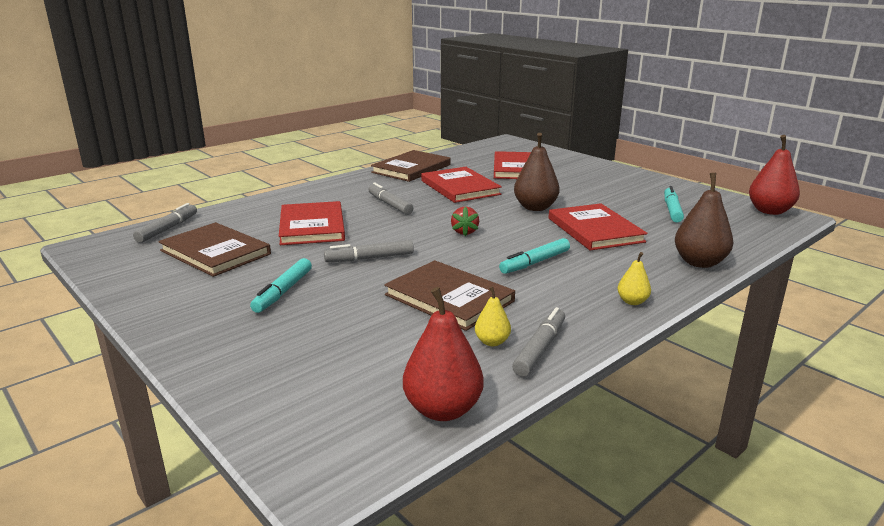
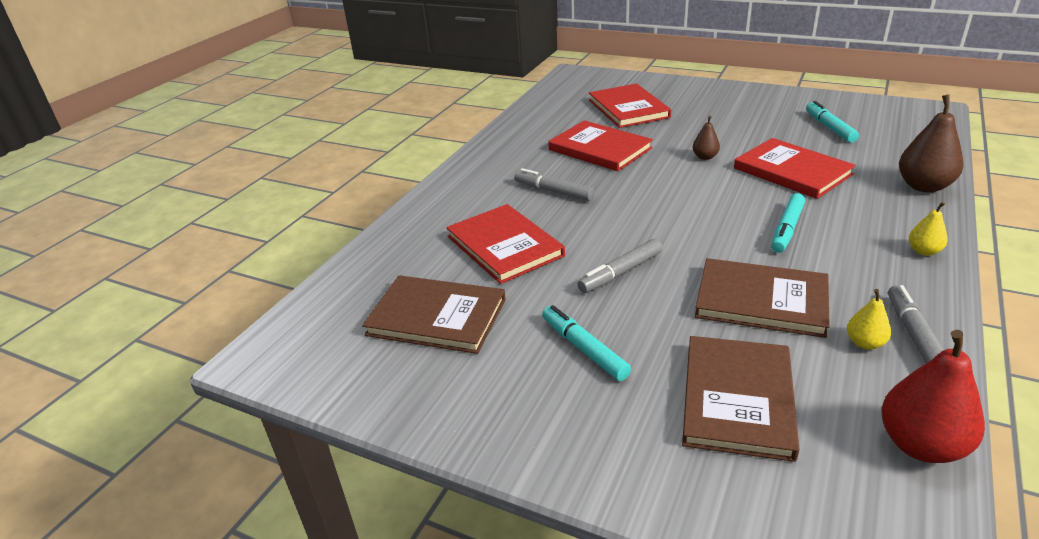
camera: 20 degrees left, 10 degrees up
grey marker [133,203,197,243] -> none
turquoise marker [250,258,312,313] -> turquoise marker turned 150 degrees clockwise [542,305,631,381]
brown book [371,150,450,182] -> brown book moved to [682,336,800,462]
red strawberry [451,206,479,236] -> none
brown pear [514,133,560,211] -> brown pear [693,115,720,160], size x0.53
red pear [749,135,800,215] -> none

